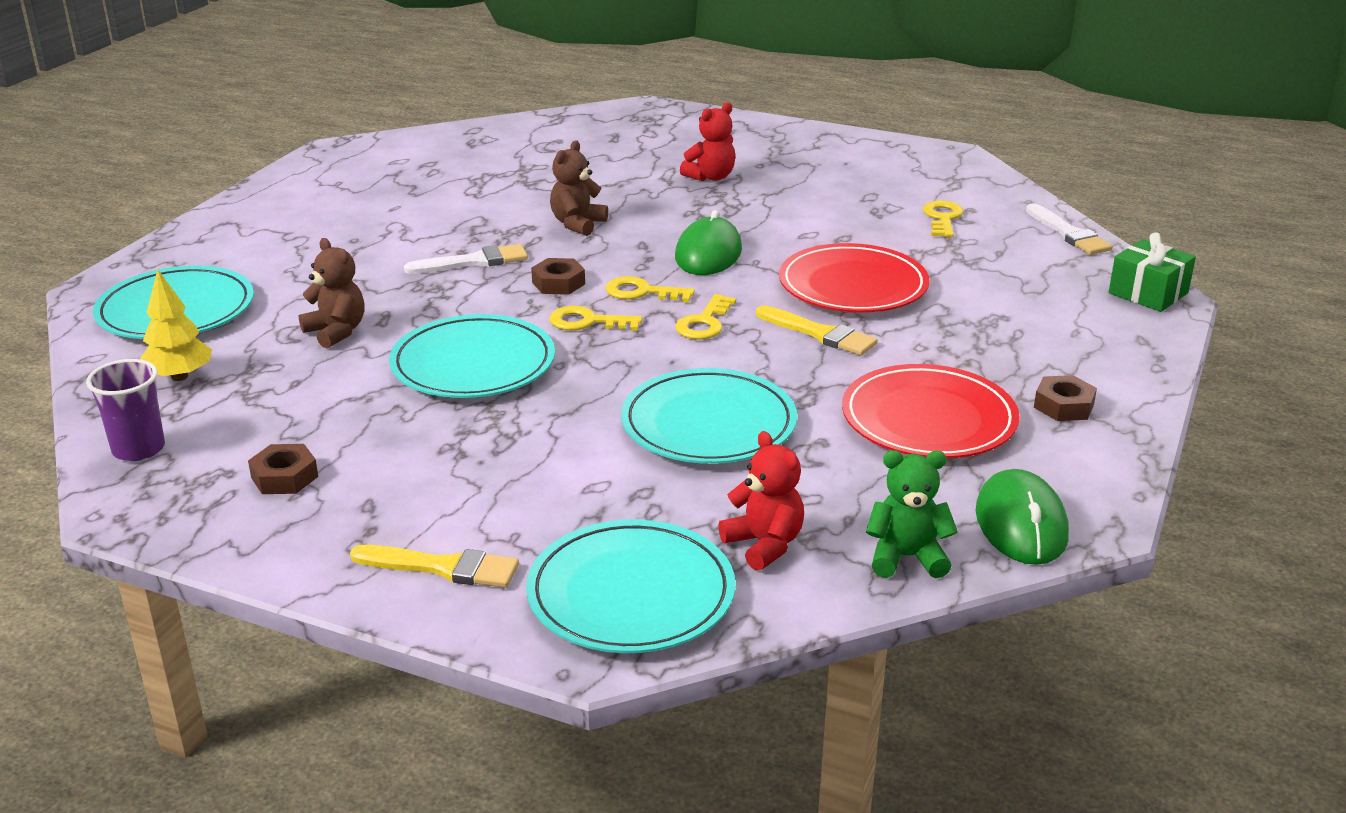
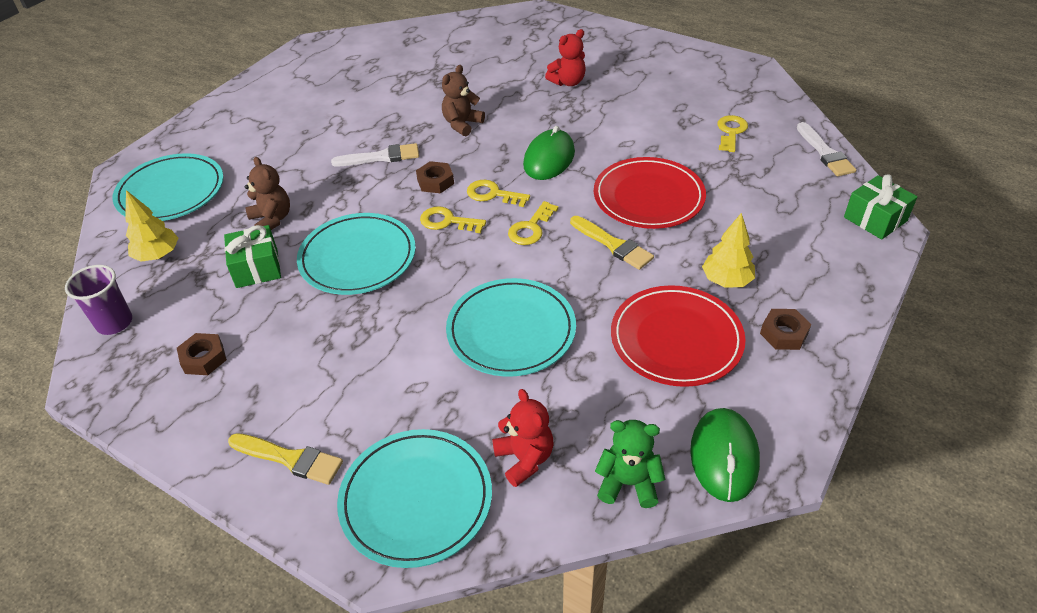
camera: 10 degrees right, 15 degrees up
none -> green gift [224,225,281,288]
none -> yellow tree [702,213,755,288]

